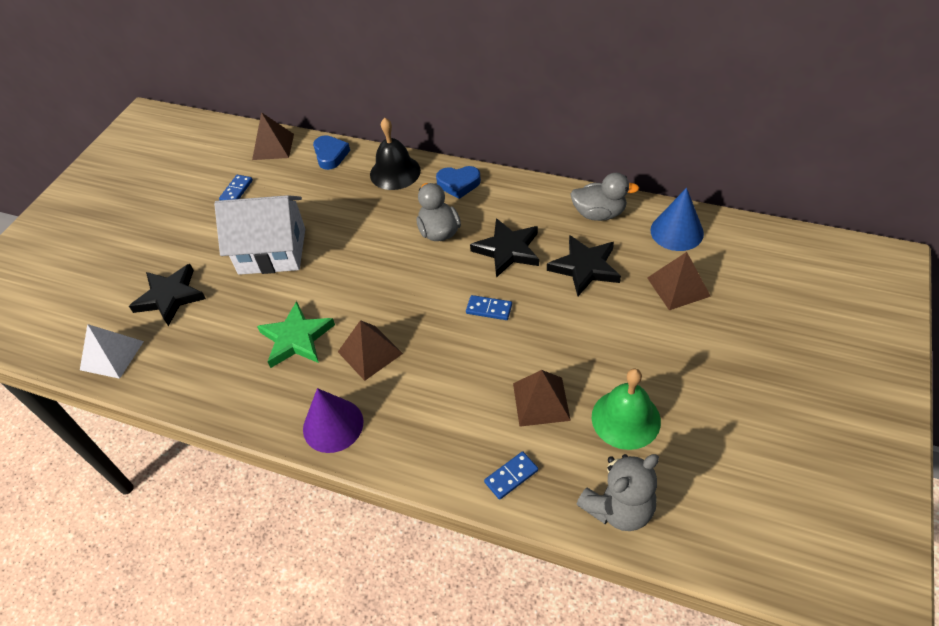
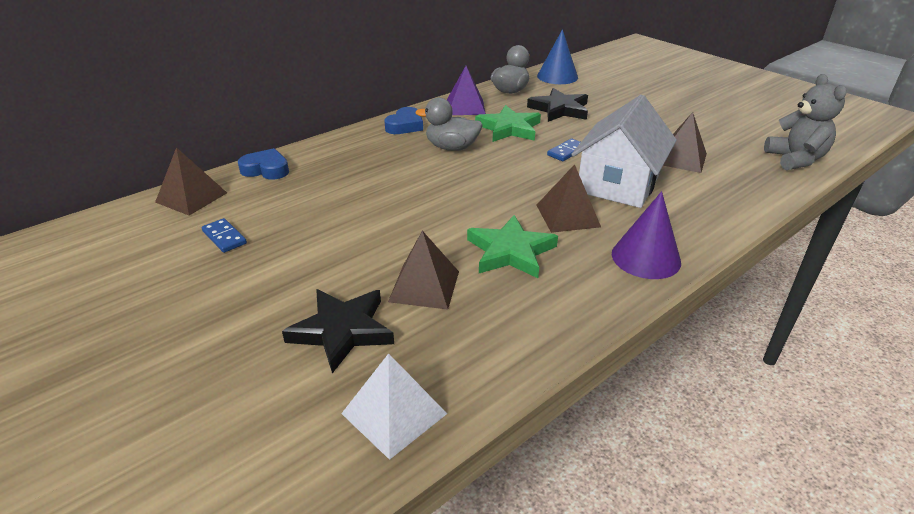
camera: 65 degrees left, 15 degrees down
white house [214,195,305,275] -> white house moved to [571,95,677,208]
black bell [370,118,421,190] -> none
black star [470,218,539,278] -> green star [475,105,541,142]
blue domino [484,451,538,500] -> none
green bell [592,368,661,450] -> none
brown pyramid [647,252,711,310] -> brown pyramid moved to [388,231,459,310]
none -> purple pyramid [447,66,486,115]

